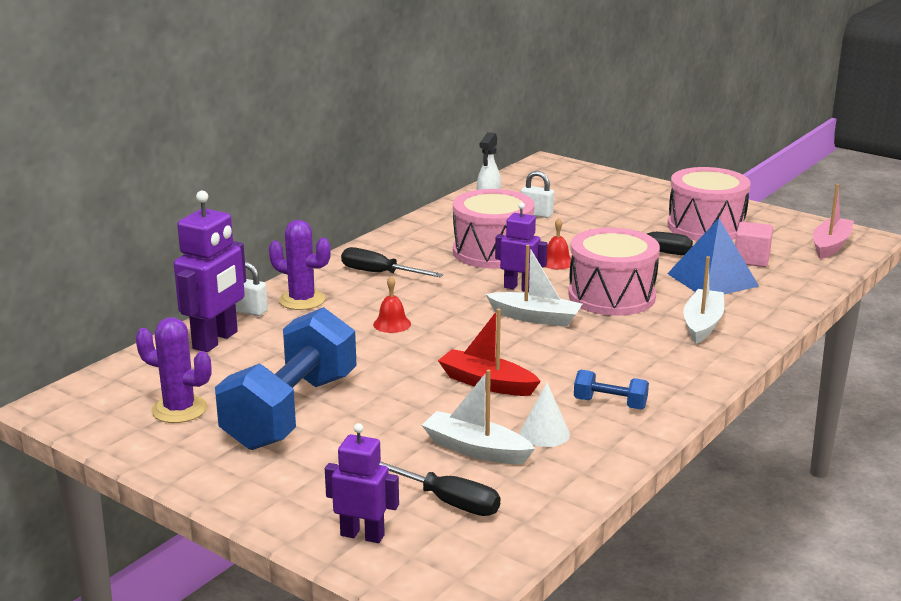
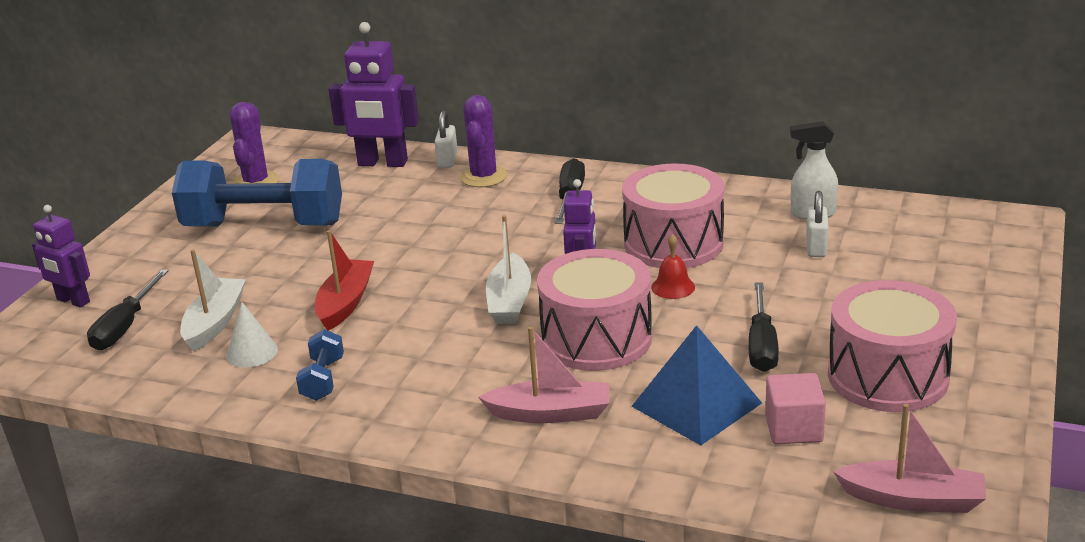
camera: 75 degrees right, 5 degrees up
purple robot [325,423,399,543] -> purple robot turned 120 degrees clockwise [32,205,90,308]
red bell [373,276,411,333] -> none
white boat [683,256,724,344] -> pink boat [478,327,609,423]

